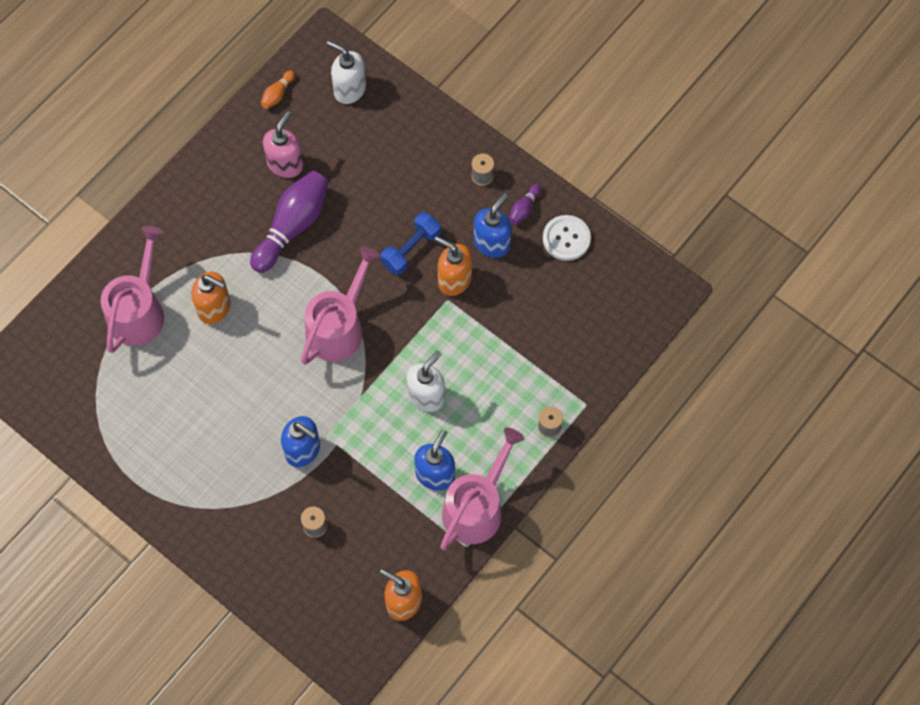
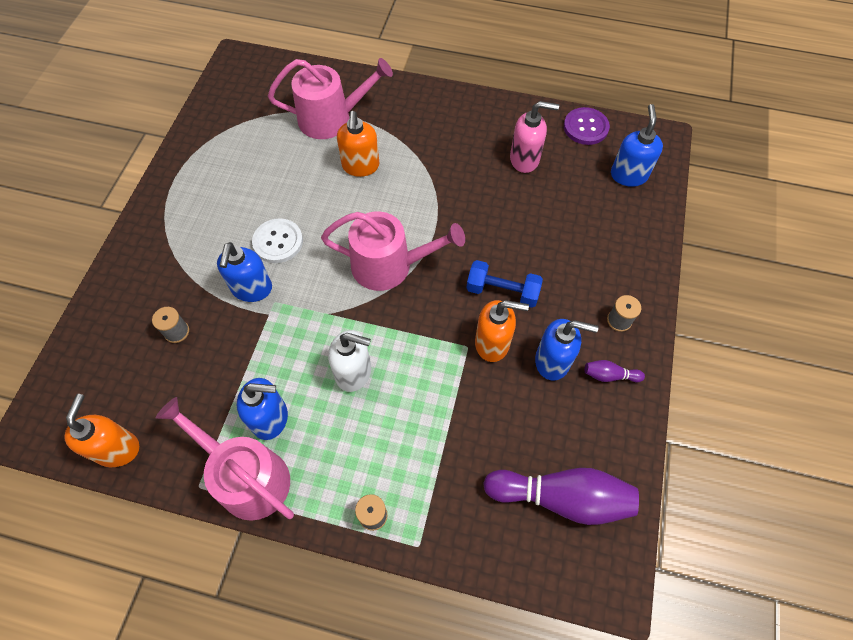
camera: 65 degrees right, 5 degrees down
purple bowling pin [250,171,329,273] -> purple bowling pin moved to [483,468,639,525]
orange bowling pin [261,70,295,109] -> purple button [564,107,610,145]
white soap dispenser [326,41,366,104] -> blue soap dispenser [611,104,663,187]
orange soap dispenser [434,236,472,296] -> orange soap dispenser turned 90 degrees clockwise [475,300,529,362]
pink watering can [440,428,524,551] -> pink watering can turned 150 degrees counterclockwise [155,397,294,521]
white button [543,215,591,261] -> white button moved to [252,218,303,263]

